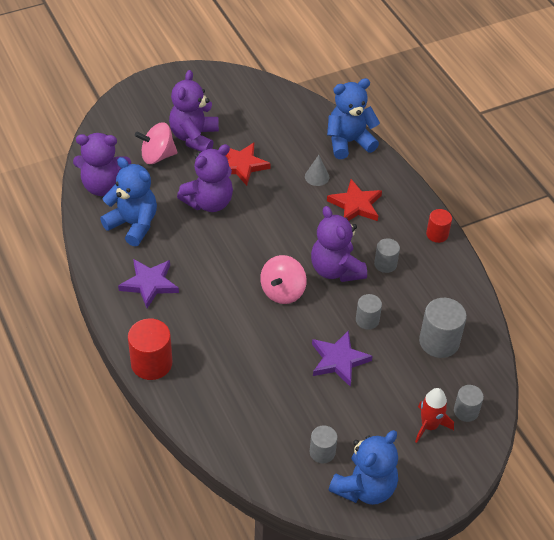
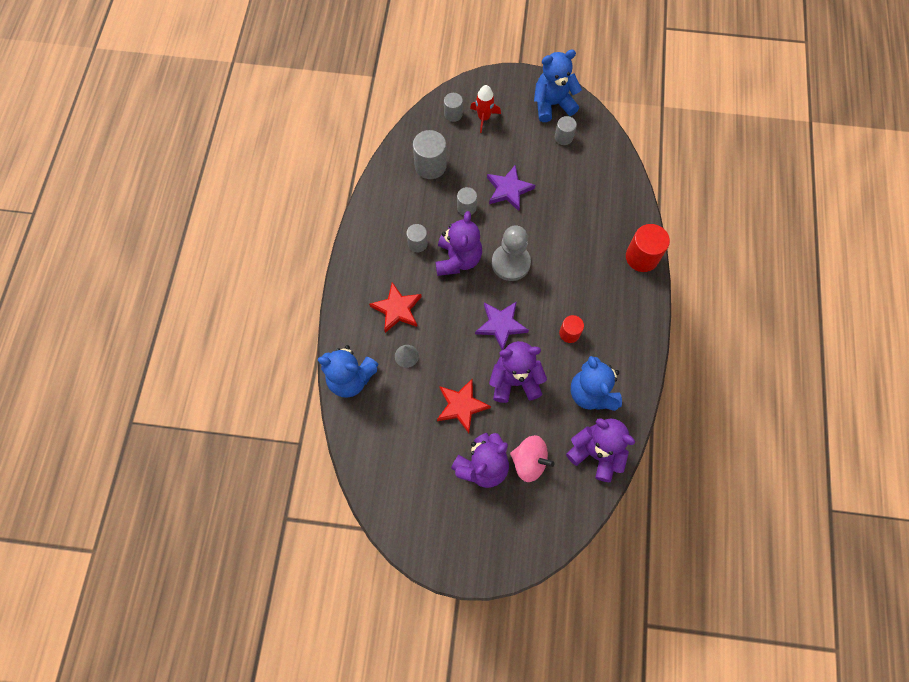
camera: 145 degrees left, 20 degrees up
purple star [118,259,179,308] -> purple star moved to [475,301,529,350]
pink spinning top [260,255,307,304] -> grey pawn [492,225,531,281]
red cylinder [426,209,452,243] -> red cylinder moved to [559,315,584,343]

